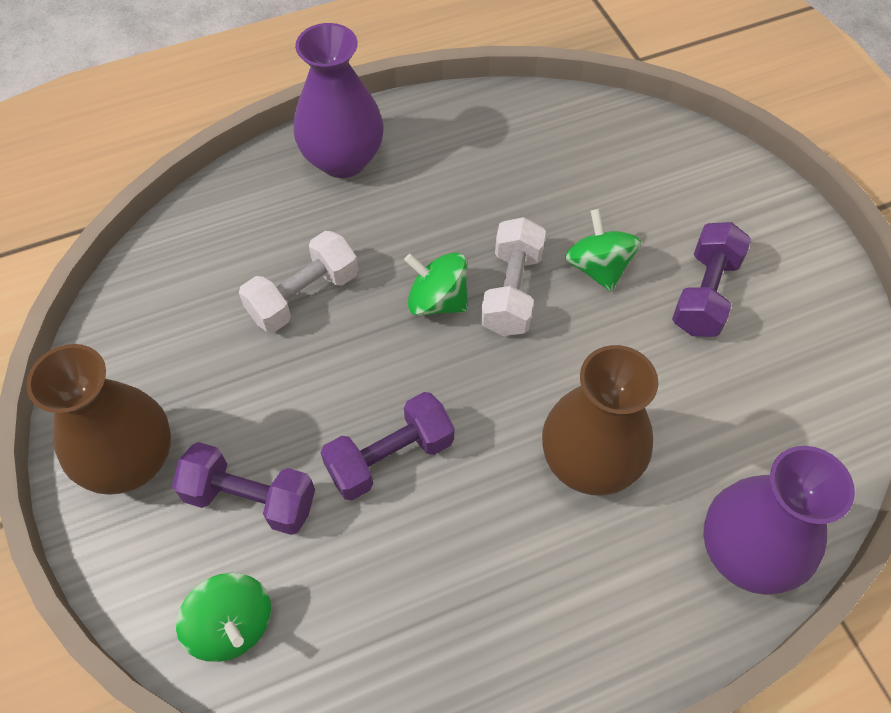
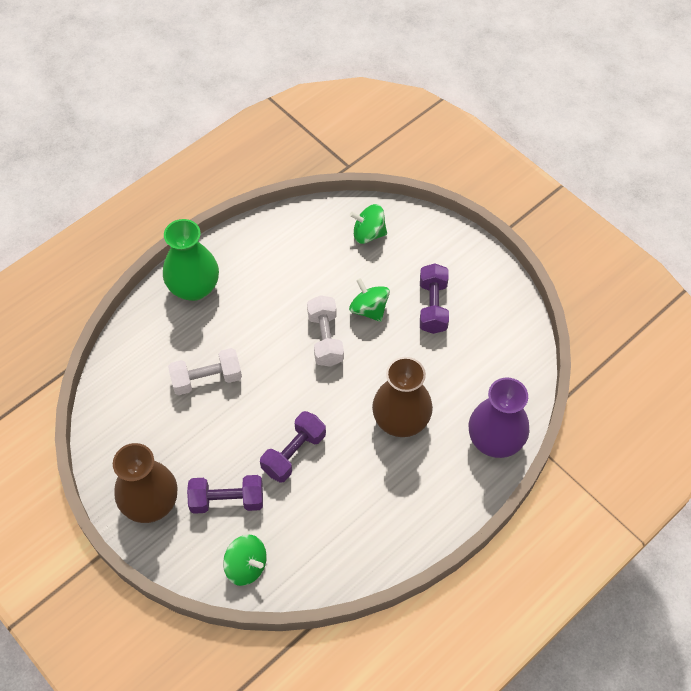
camera: 20 degrees left, 0 degrees up
white dumbbell [239,231,358,333] -> white dumbbell turned 45 degrees clockwise [168,348,242,395]
purple vase [293,23,384,178] -> green vase [163,219,219,301]
green spinning top [404,252,468,316] -> green spinning top moved to [350,204,387,244]

